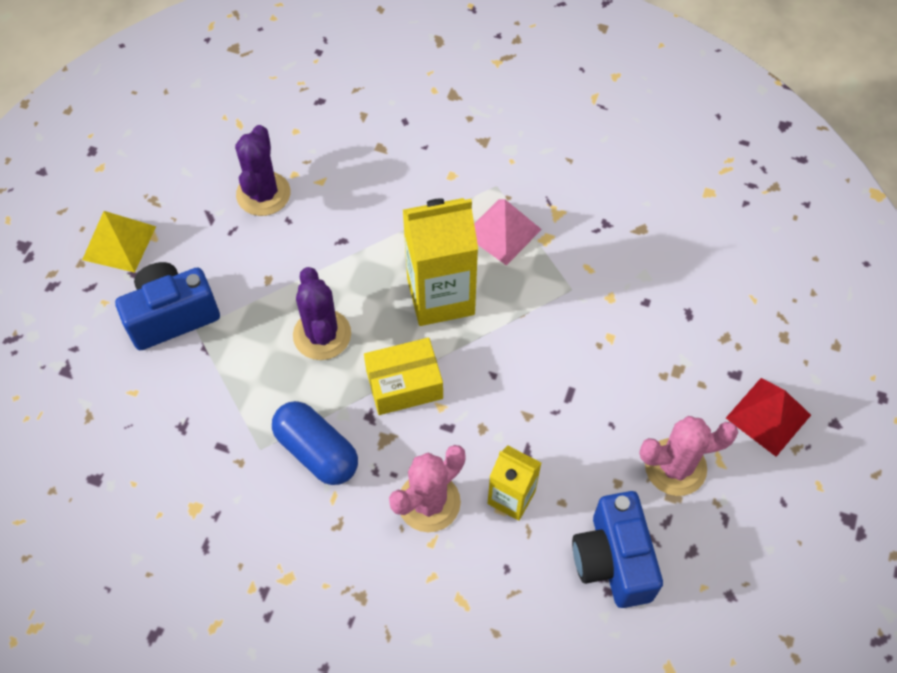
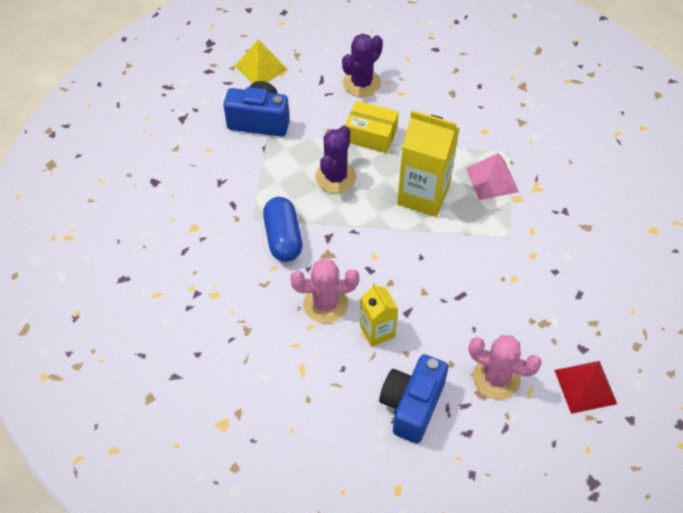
camera: 35 degrees right, 5 degrees down
yellow box [364,337,443,415] -> yellow box moved to [345,101,399,153]

